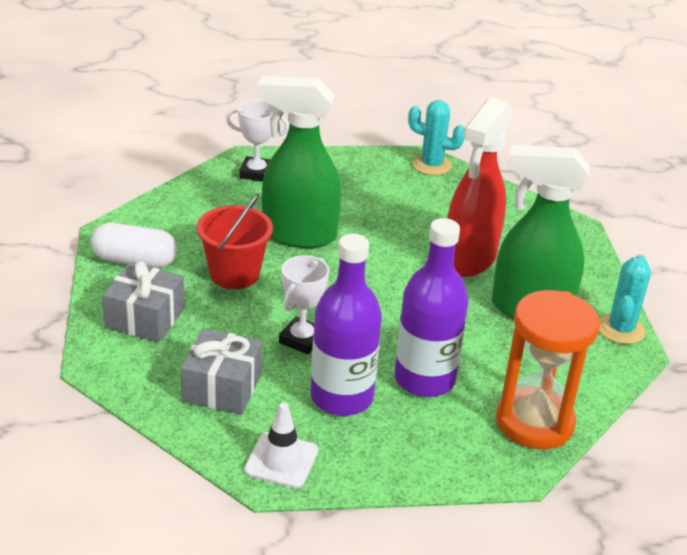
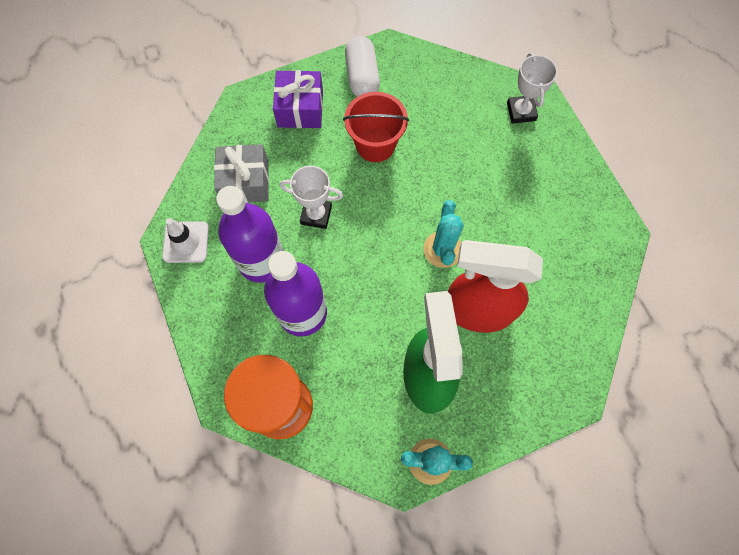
camera: 75 degrees right, 35 degrees up
grey gift [102,261,185,342] -> purple gift [273,70,323,128]
green spray bottle [257,76,341,248] -> none
turquoise cactus [408,100,464,175] -> turquoise cactus moved to [423,200,464,268]

